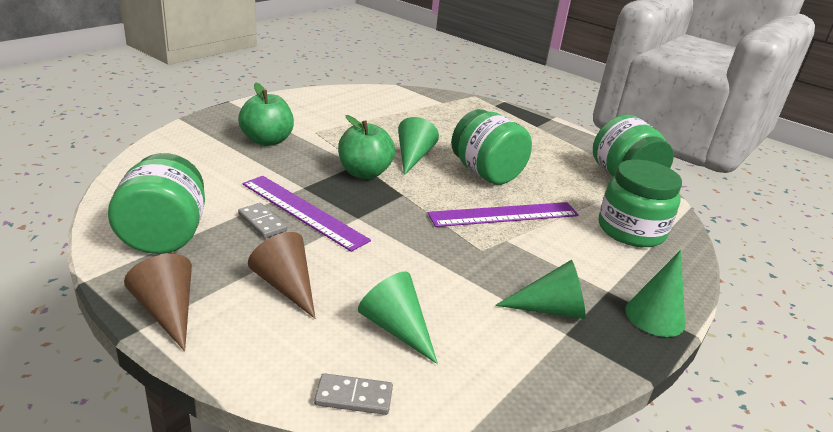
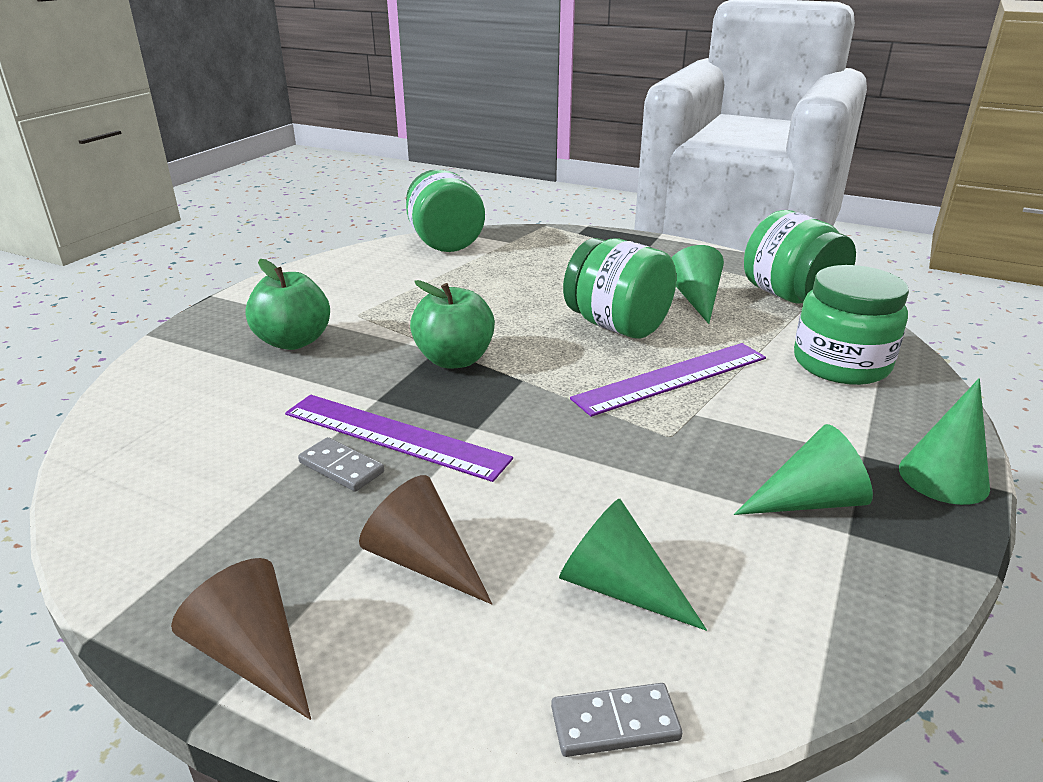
camera: 10 degrees left, 0 degrees up
green jar [108,153,205,254] -> green jar moved to [406,169,485,252]
green cone [398,117,439,175] -> green cone moved to [672,245,724,324]

